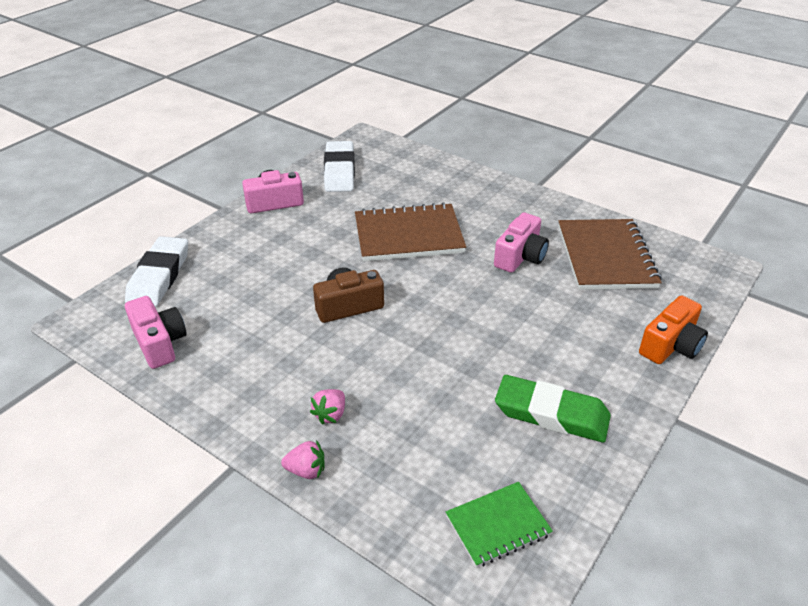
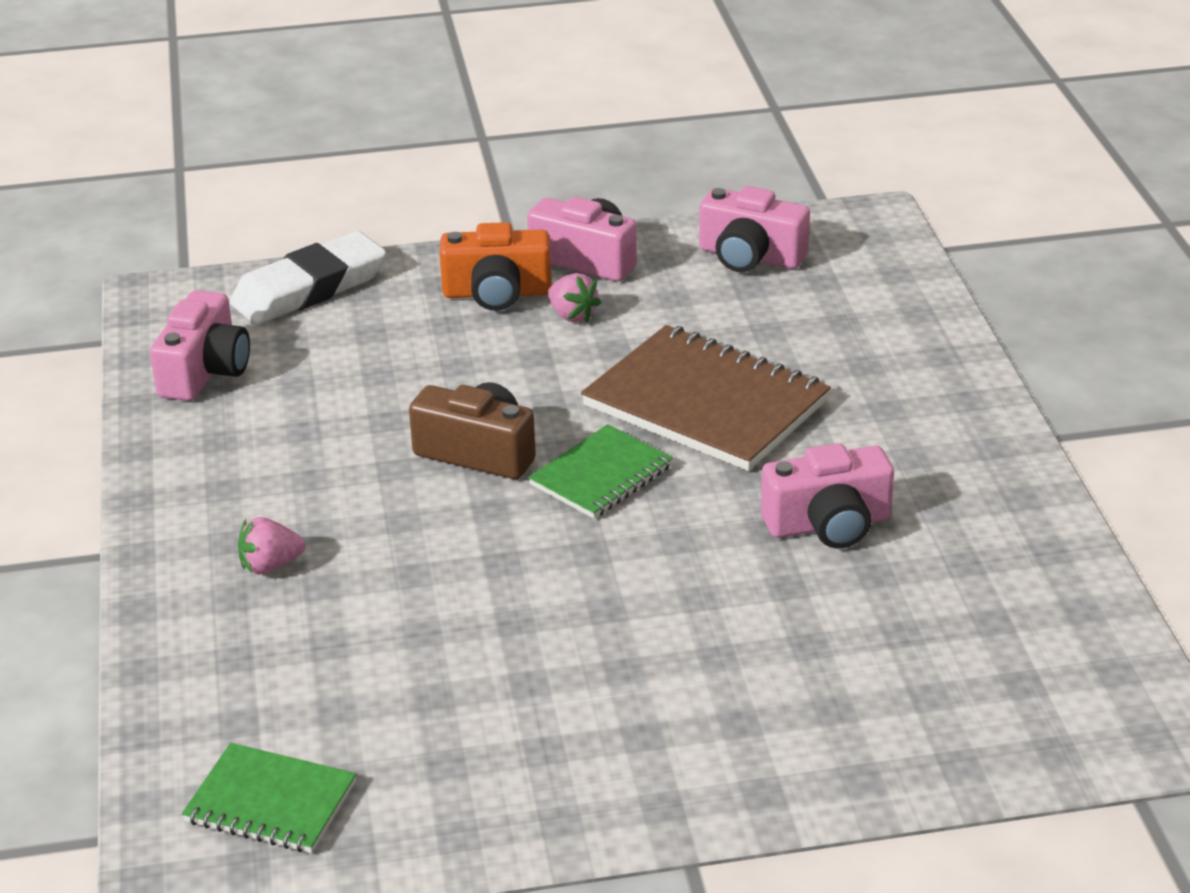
camera: 45 degrees right, 5 degrees down
pink strawberry [281,440,325,479] -> pink strawberry moved to [548,273,601,322]
white eraser [324,141,355,192] -> pink camera [699,186,810,272]
green eraser [495,375,611,442] -> none
brown notebook [558,219,662,290] -> none
orange camera [639,295,708,364] -> orange camera moved to [440,222,551,311]
none -> green notebook [528,424,673,519]

